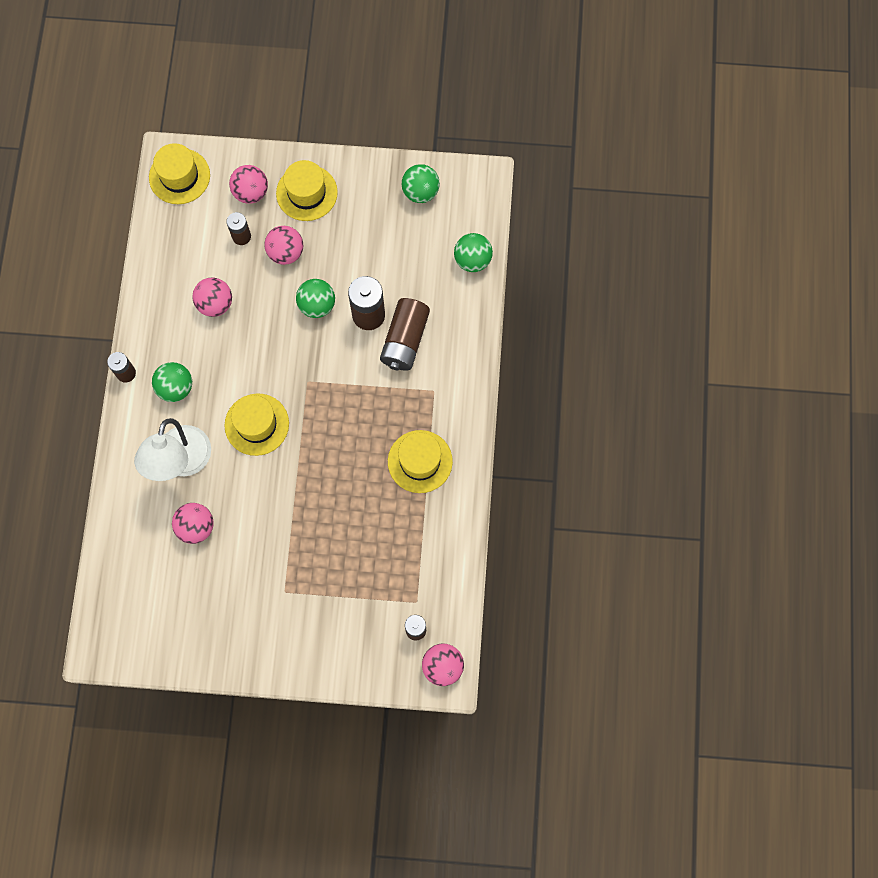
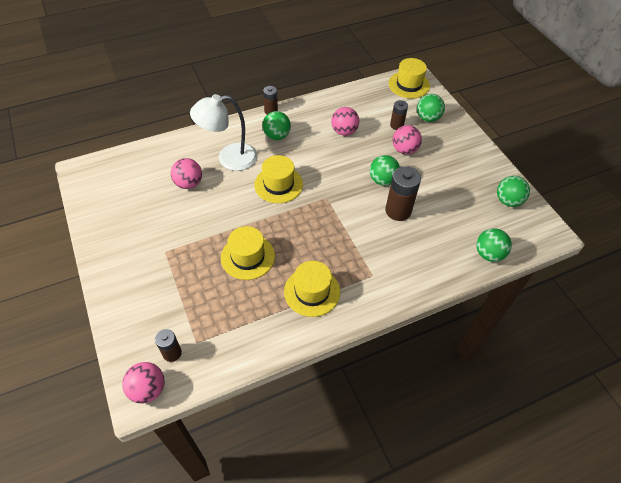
camera: 60 degrees right, 20 degrees down
pink ball [229,165,268,204] -> green ball [417,94,445,122]
yellow hat [276,160,338,221] -> yellow hat moved to [221,226,275,280]
brown battery [380,298,430,371] -> none

